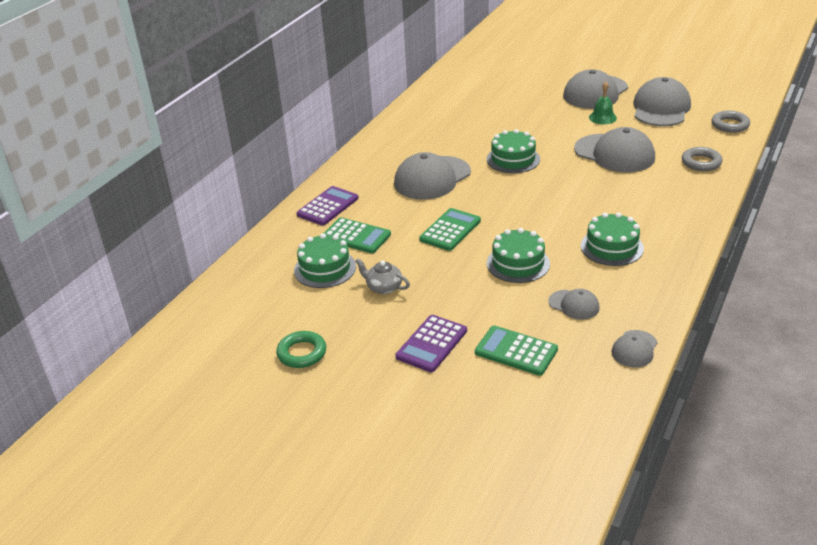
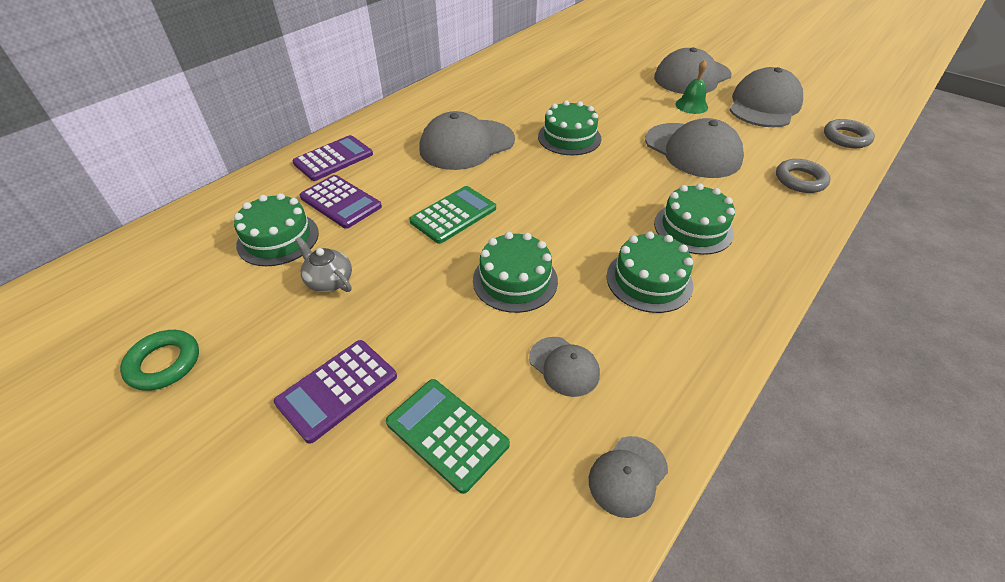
camera: 10 degrees right, 10 degrees up
green calculator [324,217,391,253] -> purple calculator [299,175,382,229]
none -> green cake [654,183,735,255]

